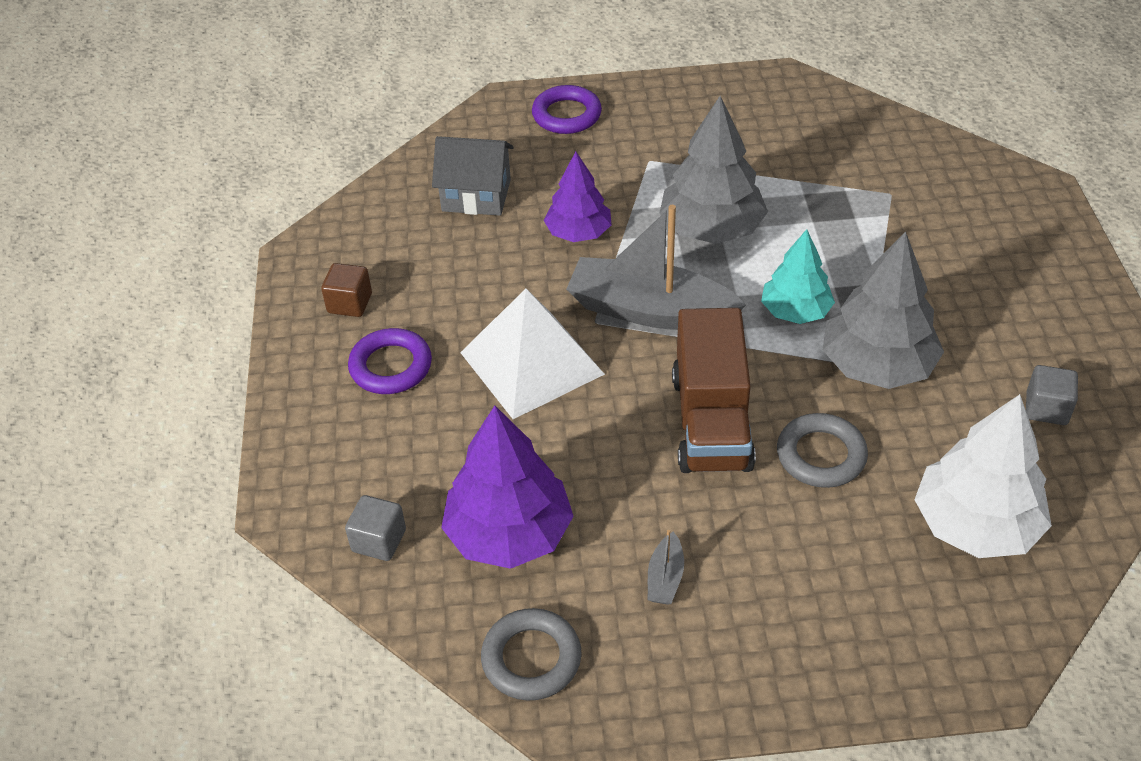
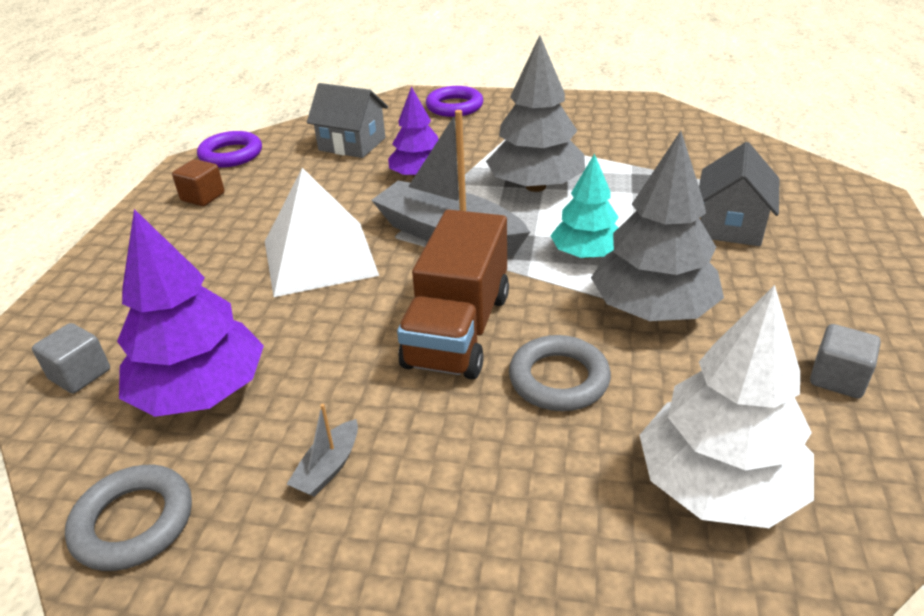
camera: 15 degrees right, 10 degrees down
purple ring [348,328,432,394] -> purple ring moved to [197,131,262,167]
none -> grey house [699,142,779,246]

